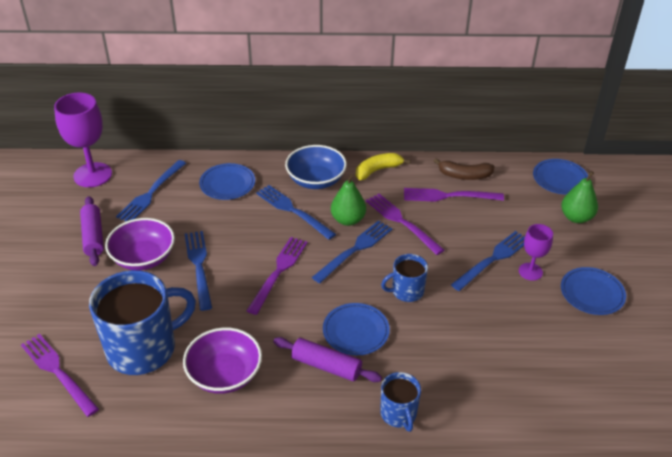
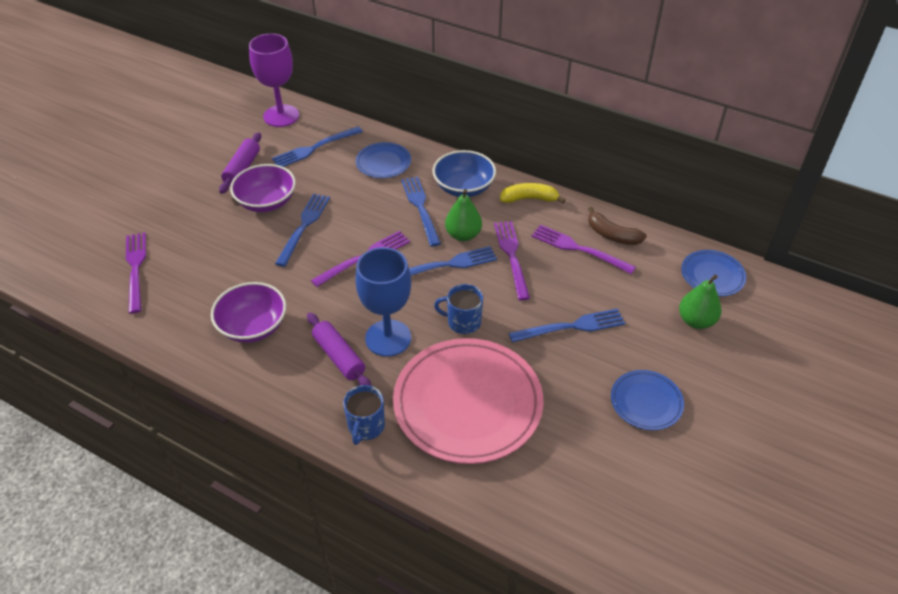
camera: 30 degrees right, 5 degrees up
blue mug [89,270,196,375] -> none
blue plate [323,303,390,355] -> blue goblet [355,247,411,357]
purple goblet [519,224,553,281] -> none
none -> pink plate [393,338,544,464]

